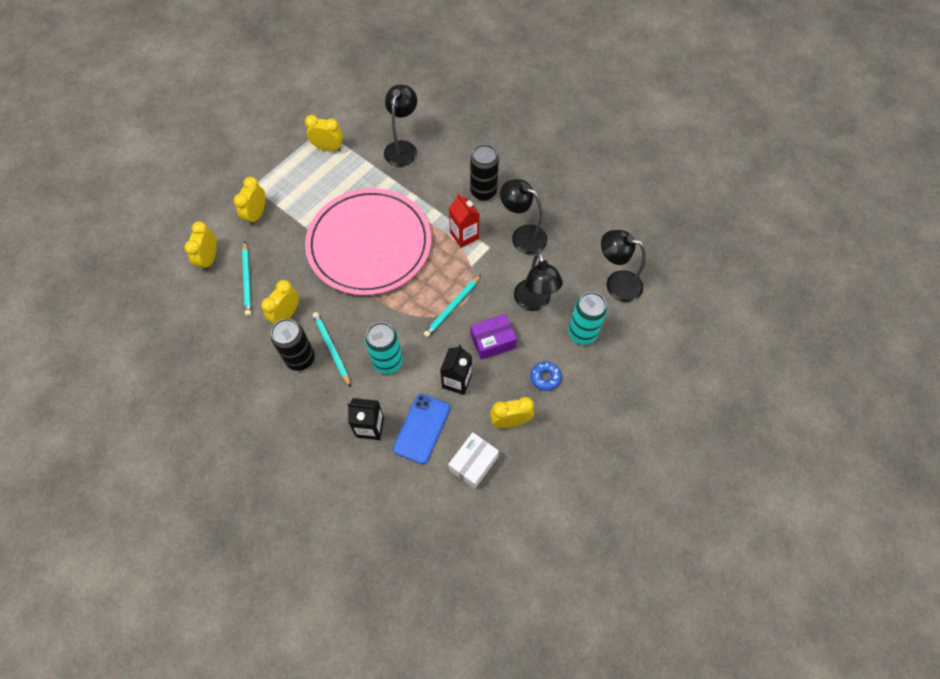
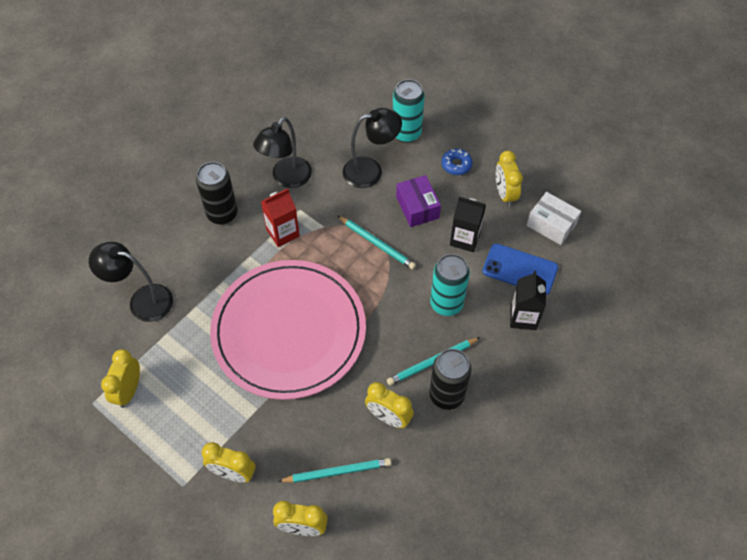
camera: 90 degrees left, 5 degrees down
black lamp [601,230,646,302] -> none

